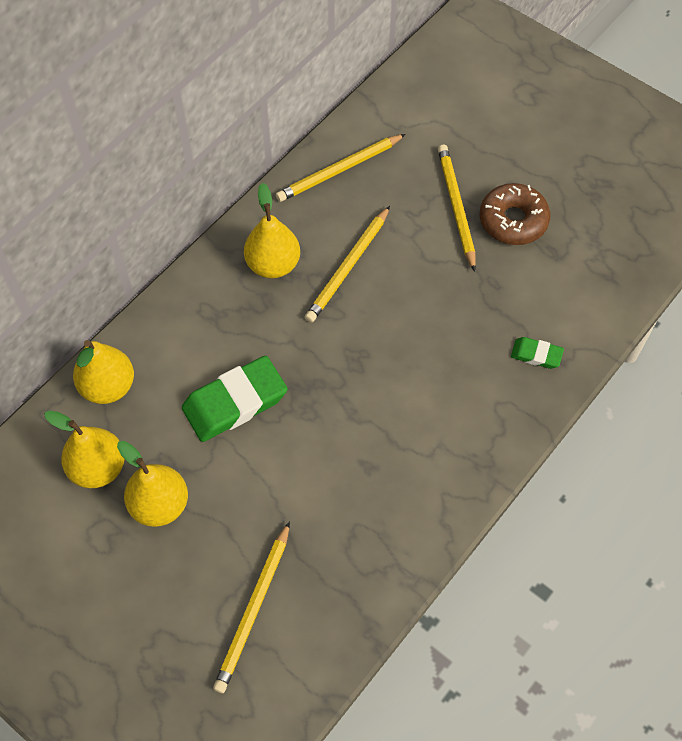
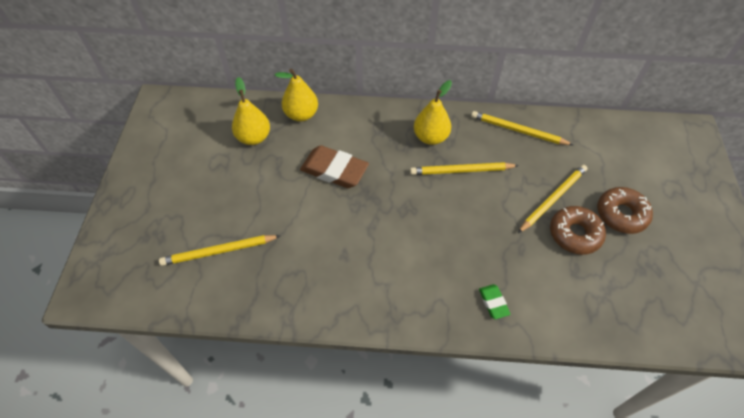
camera: 55 degrees right, 5 degrees down
yellow pear [117,441,188,527] -> none
green eraser [182,356,287,442] -> brown eraser [300,145,369,188]
none -> brown donut [597,187,653,234]

